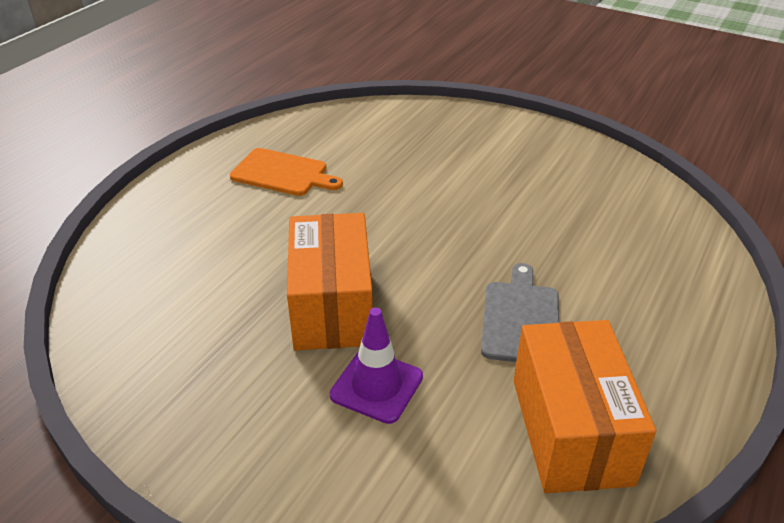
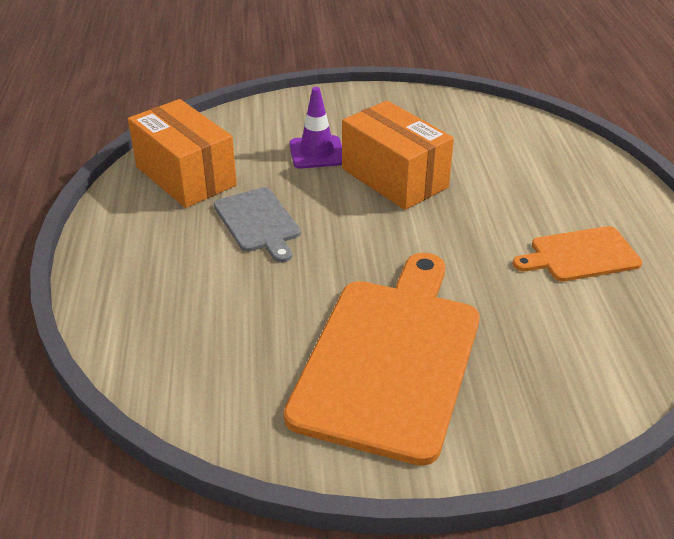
camera: 145 degrees right, 0 degrees up
none -> orange cutting board [284,253,480,466]

